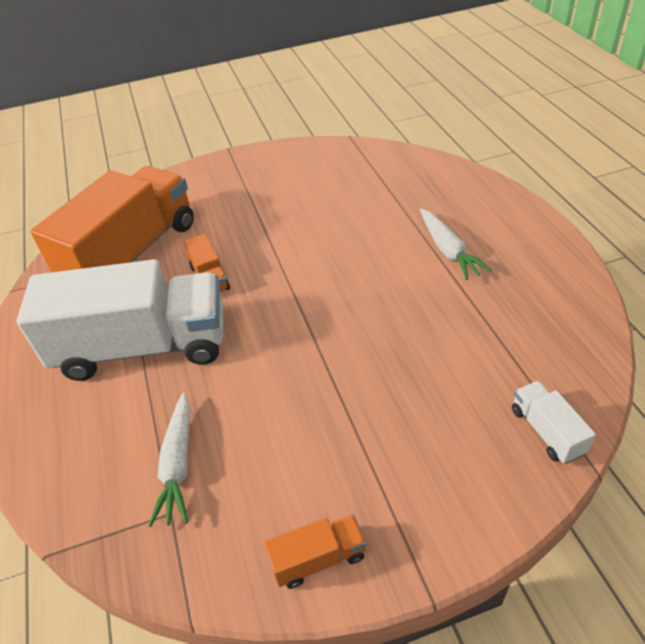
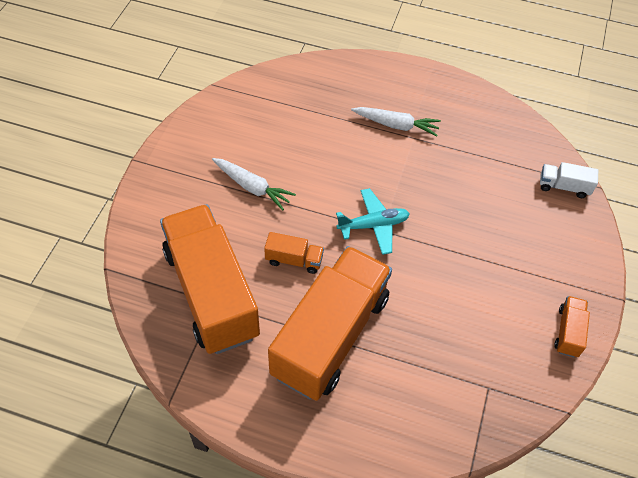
camera: 60 degrees left, 10 degrees up
white truck [16,259,223,381] -> orange truck [268,246,392,401]
white carrot [149,393,190,527] -> white carrot moved to [212,158,296,210]
none -> turquoise plane [336,188,410,255]

